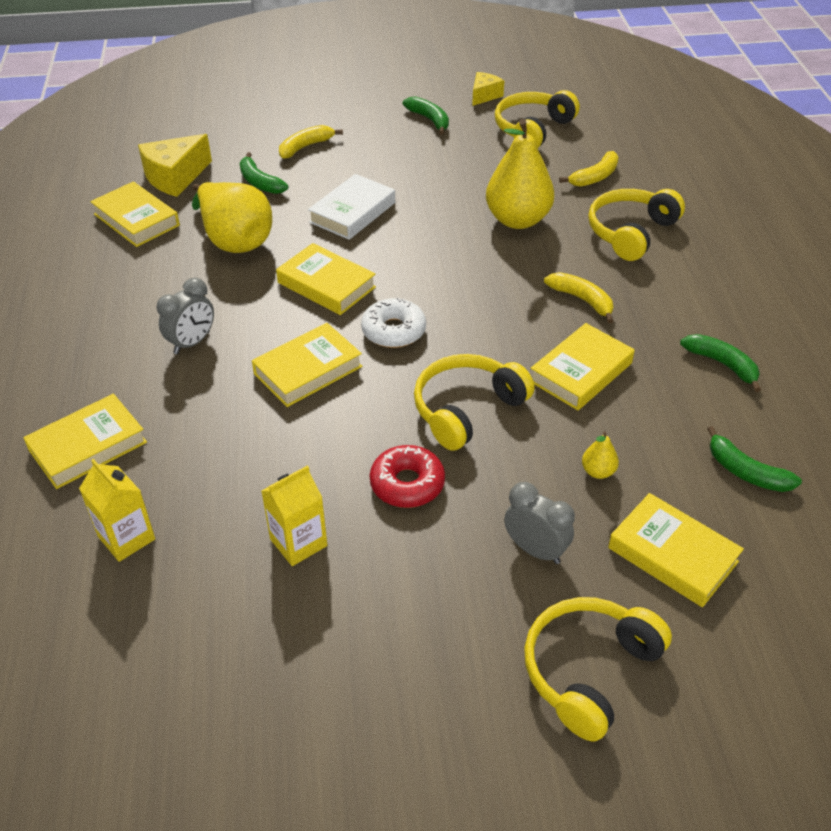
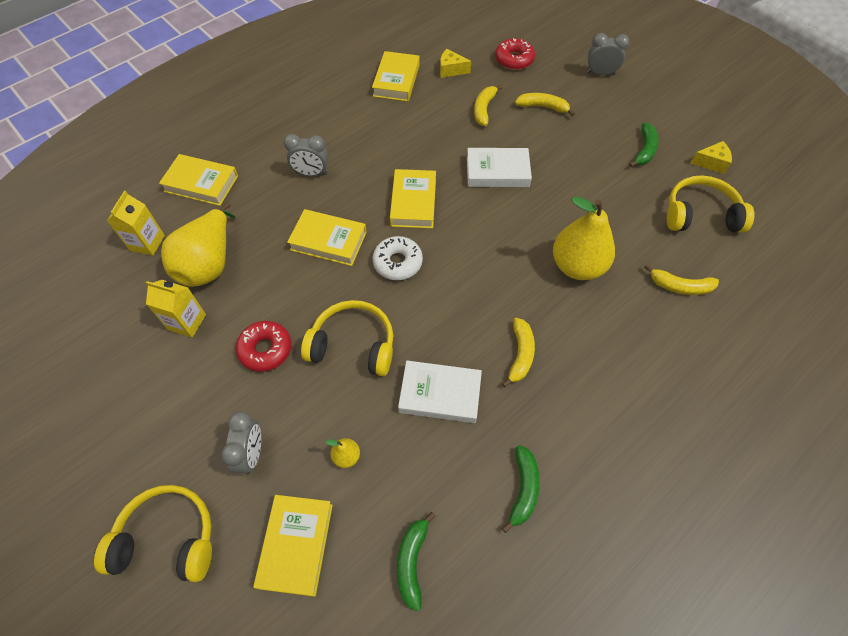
camera: 55 degrees right, 15 degrees up
yellow cheese [138,134,212,197] -> yellow cheese [440,49,471,78], size x0.60
yellow pear [192,182,272,253] -> yellow pear moved to [161,202,236,287]
green banana [240,152,288,194] -> yellow banana [474,85,503,126]
yellow book [531,323,635,410] -> white book [398,361,482,423]
yellow headphones [588,189,685,261] -> none
none -> red donut [495,38,535,70]
none -> grey clock [587,33,630,75]

